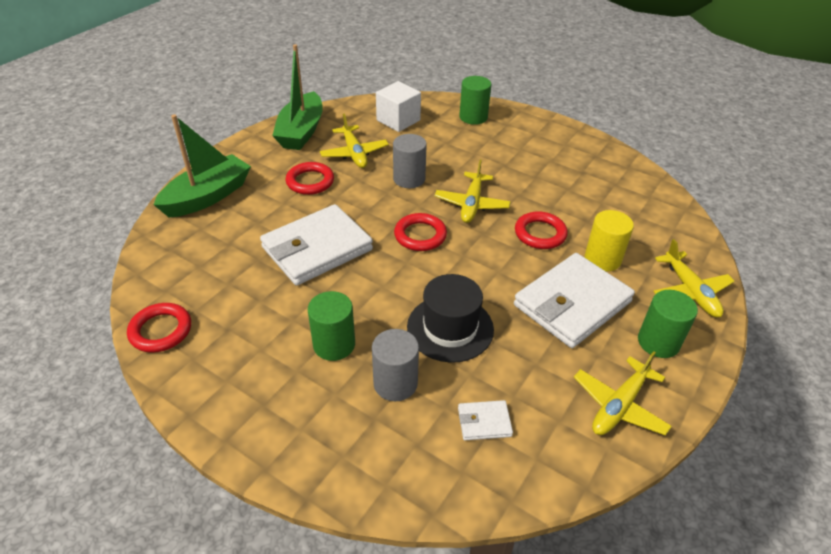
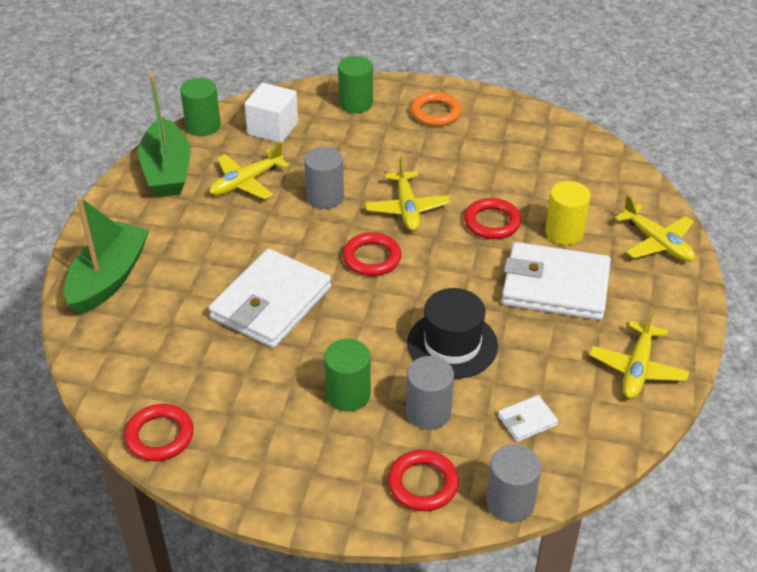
camera: 20 degrees left, 0 degrees up
red ring [286,162,334,195] -> red ring moved to [388,450,459,511]
yellow plane [320,114,389,168] -> yellow plane turned 90 degrees clockwise [210,141,289,199]
white wallet [514,253,635,348] -> white wallet turned 75 degrees clockwise [502,242,611,320]
green cylinder [638,290,698,358] -> green cylinder moved to [180,78,221,136]
none -> orange ring [411,92,462,126]
none -> grey cylinder [486,444,541,523]

